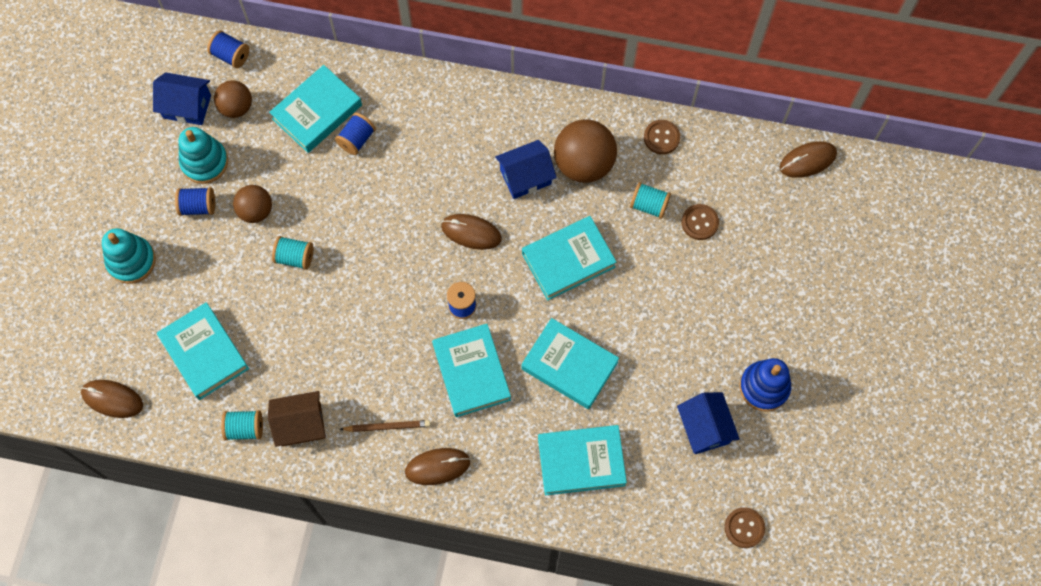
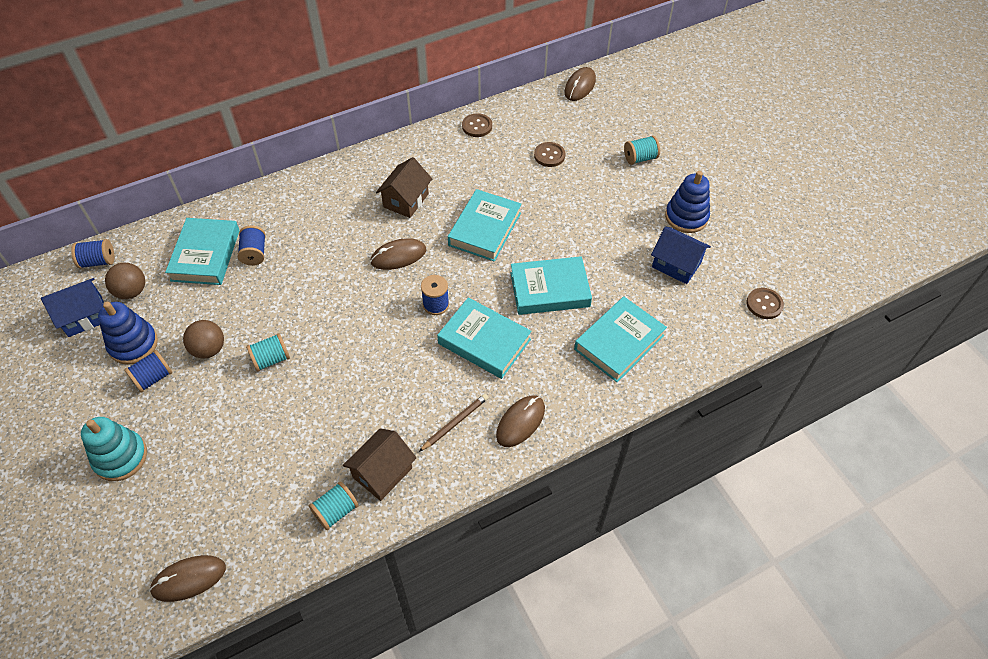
camera: 40 degrees left, 15 degrees down
turquoise book [157,302,249,400] -> none
turquoise stacking toy [179,127,228,184] -> blue stacking toy [98,302,158,365]
blue house [495,140,557,199] -> brown house [376,157,432,218]
brown ball [554,119,617,183] -> none
turquoise spool [630,182,671,219] -> turquoise spool moved to [624,135,660,165]

